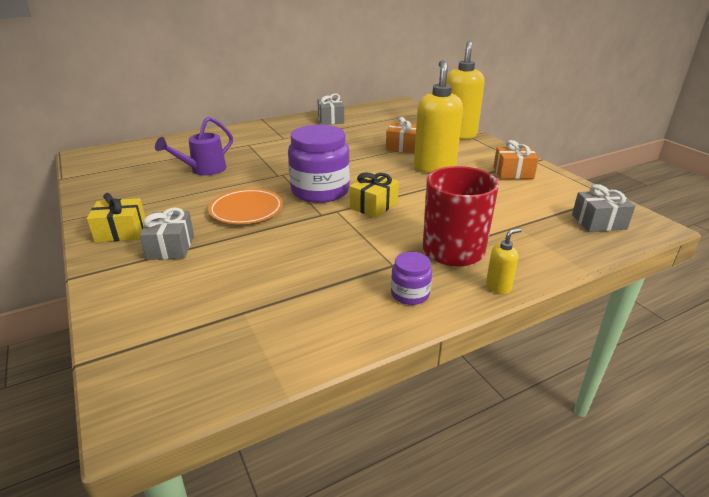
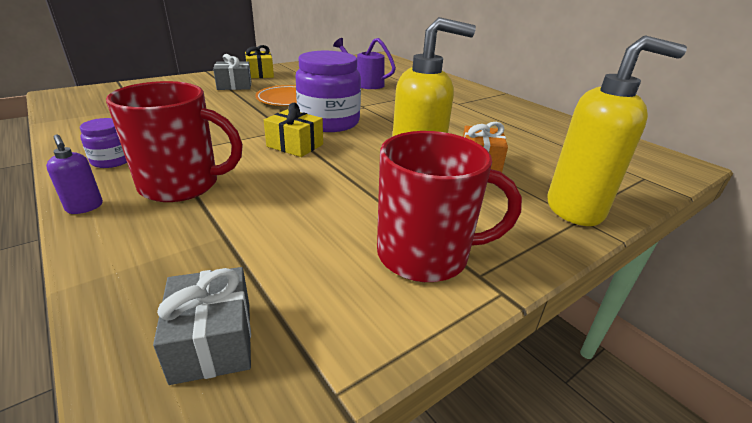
camera: 80 degrees right, 0 degrees up
grey gift [318,93,344,125] -> none
yellow soap dispenser [486,228,522,294] -> purple soap dispenser [46,135,103,214]
orange gift [493,140,539,179] -> red mug [377,131,522,282]

